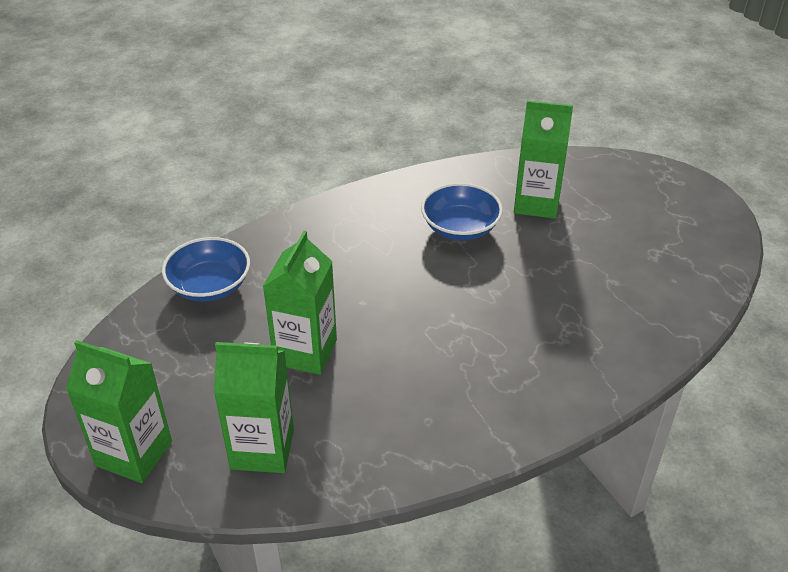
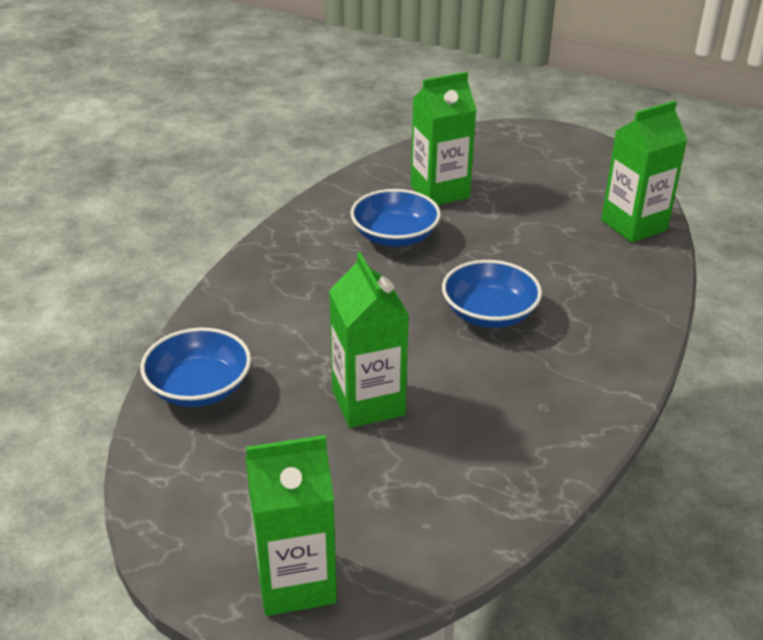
camera: 35 degrees left, 5 degrees down
green carton [214,342,294,473] -> green carton moved to [601,101,687,243]
none -> blue bowl [442,260,542,328]

